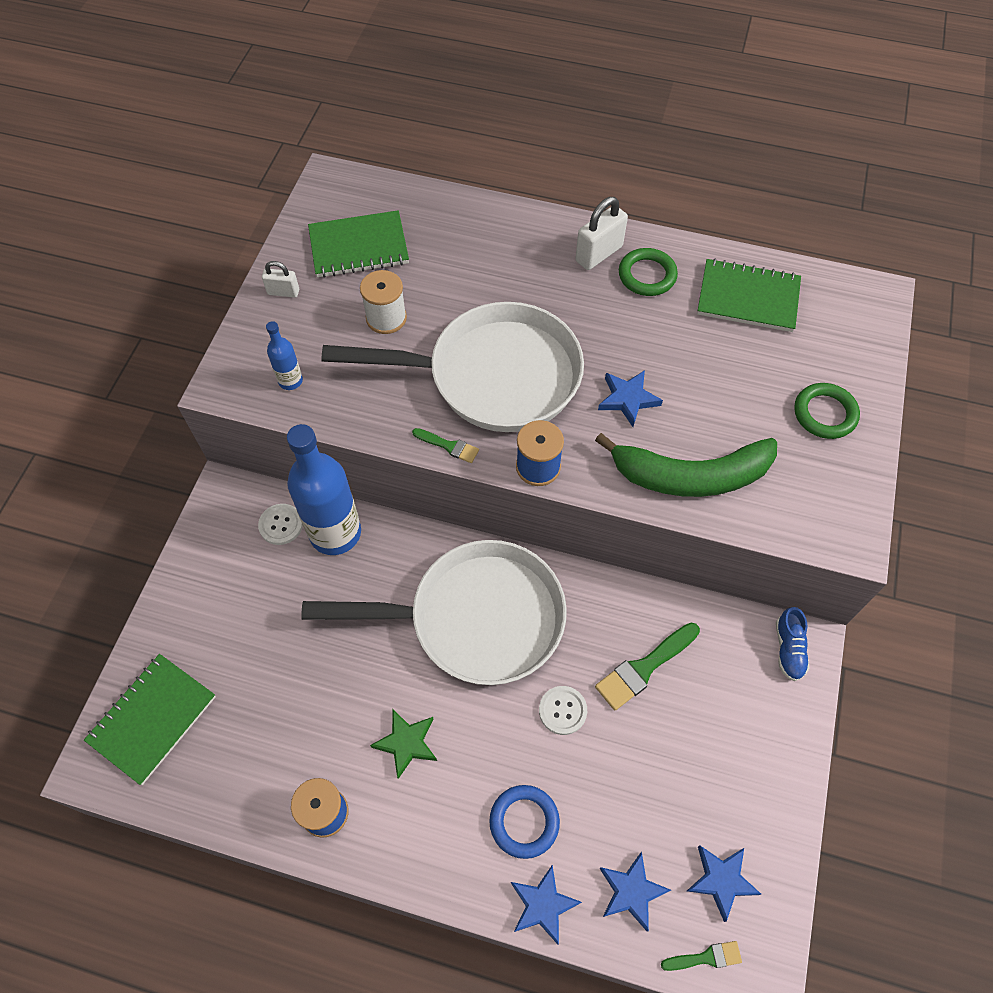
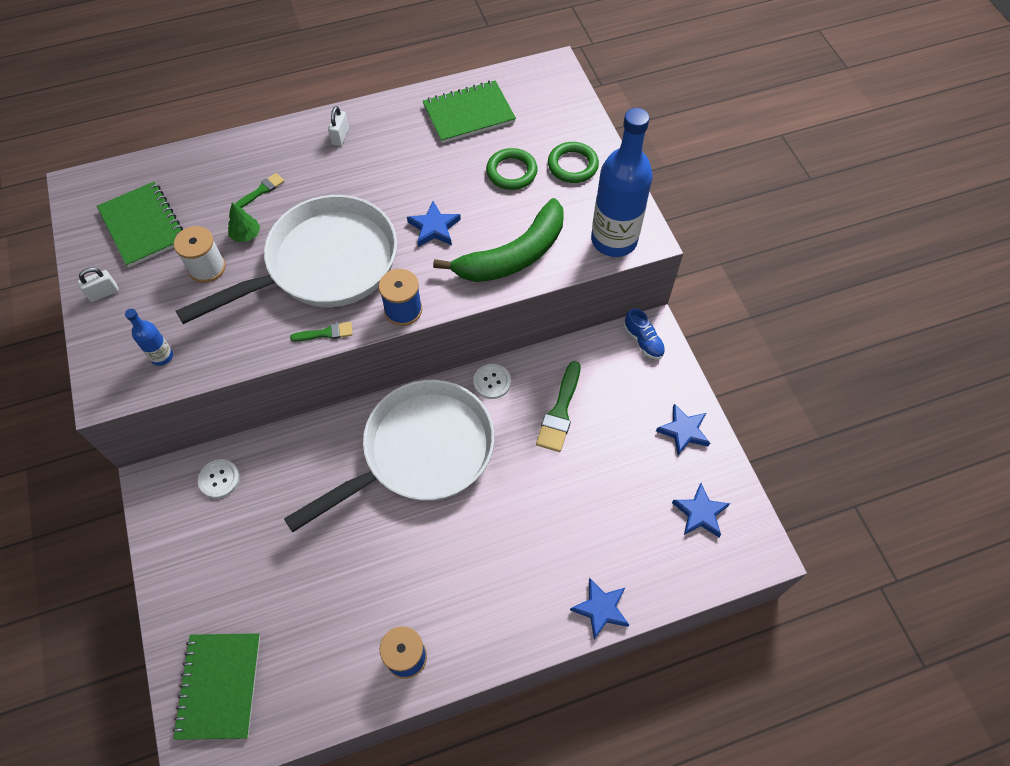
camera: 35 degrees left, 0 degrees up
blue bottle [287,424,361,555] -> blue bottle moved to [591,108,653,257]
green notebook [308,210,409,278] -> green notebook turned 75 degrees counterclockwise [97,181,183,267]
green star [370,710,437,779] -> none
blue ring [489,785,560,859] -> none
white button [539,686,587,735] -> white button moved to [473,364,511,399]
white padlock [575,197,628,270] -> white padlock [328,106,349,146], size x0.60
blue star [599,852,671,932] -> blue star moved to [656,404,710,455]
green ring [619,248,678,296] -> green ring moved to [486,148,538,190]
green brush [661,941,742,971] -> green brush moved to [235,173,284,208]
none -> green tree [228,203,260,242]

